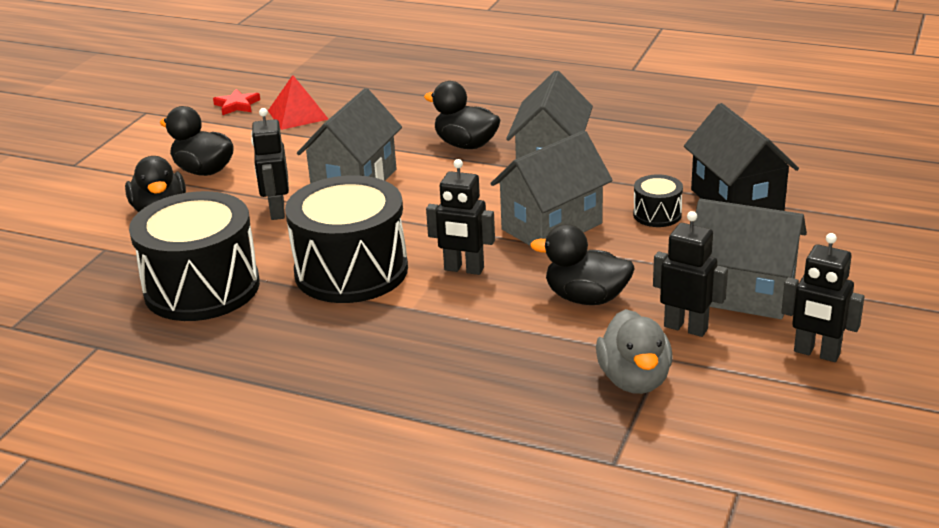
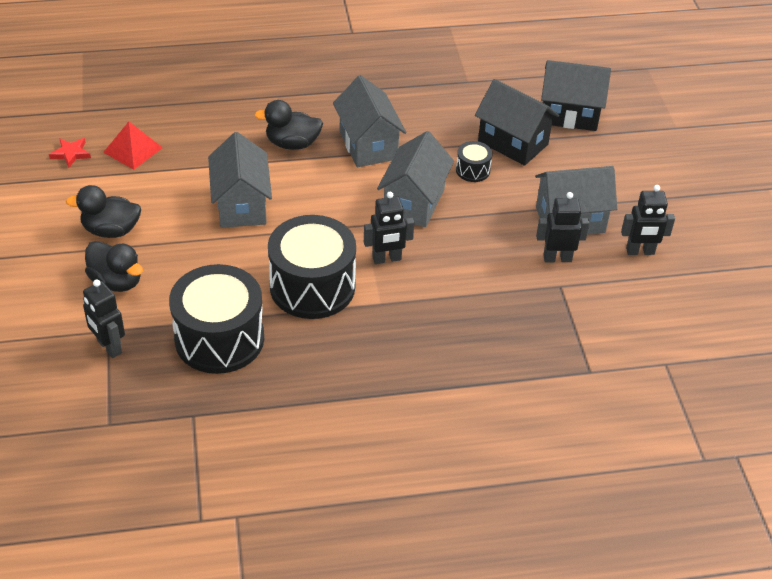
camera: 35 degrees left, 15 degrees up
black robot [251,108,289,220] -> black robot moved to [83,279,125,358]
black duck [530,224,635,305] -> none
grey duck [596,309,673,394] -> none
none -> black house [541,60,611,131]

